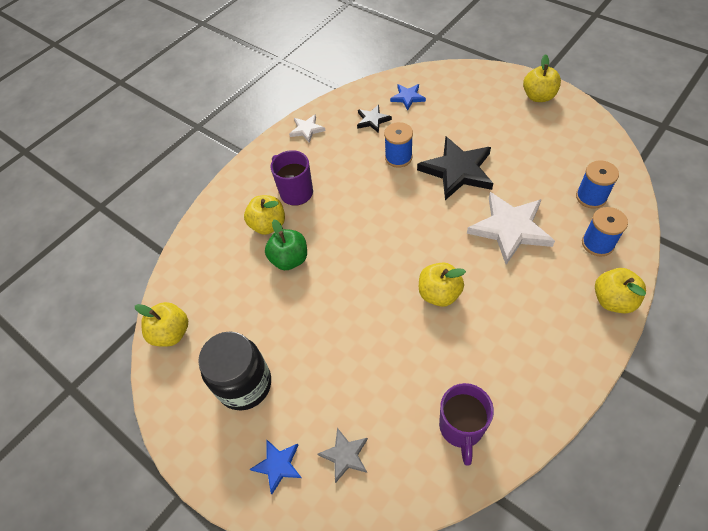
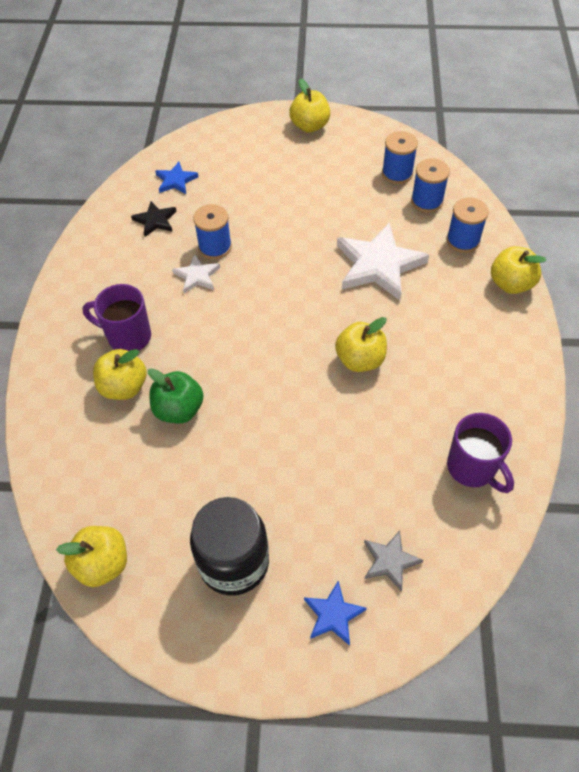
camera: 40 degrees left, 0 degrees up
white star [289,114,326,143] -> white star moved to [172,254,220,293]
black star [417,137,493,200] -> none
none -> blue spool [382,131,418,184]

